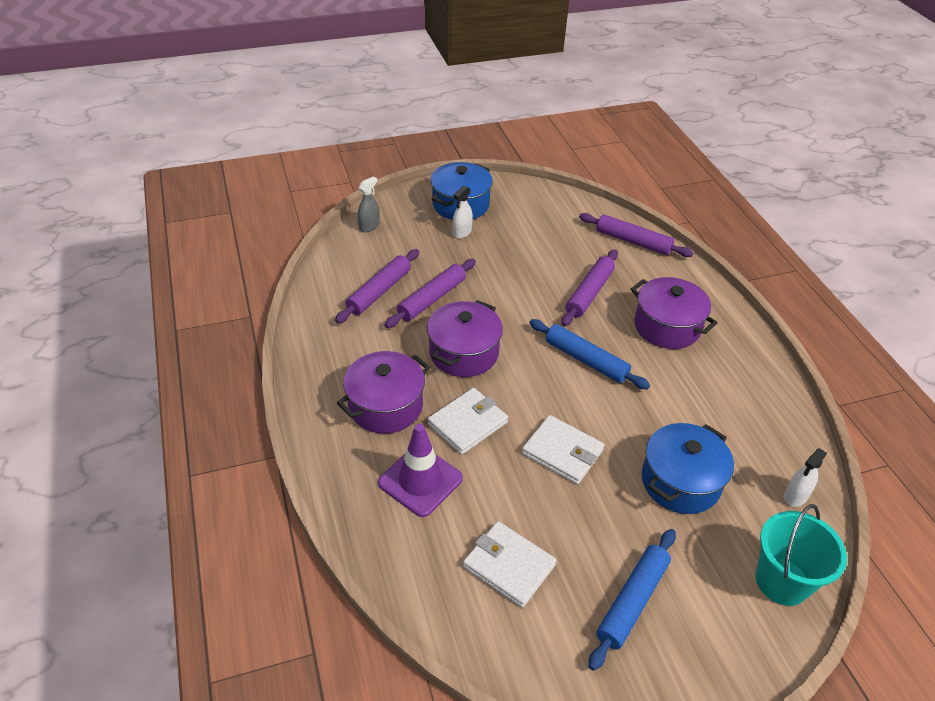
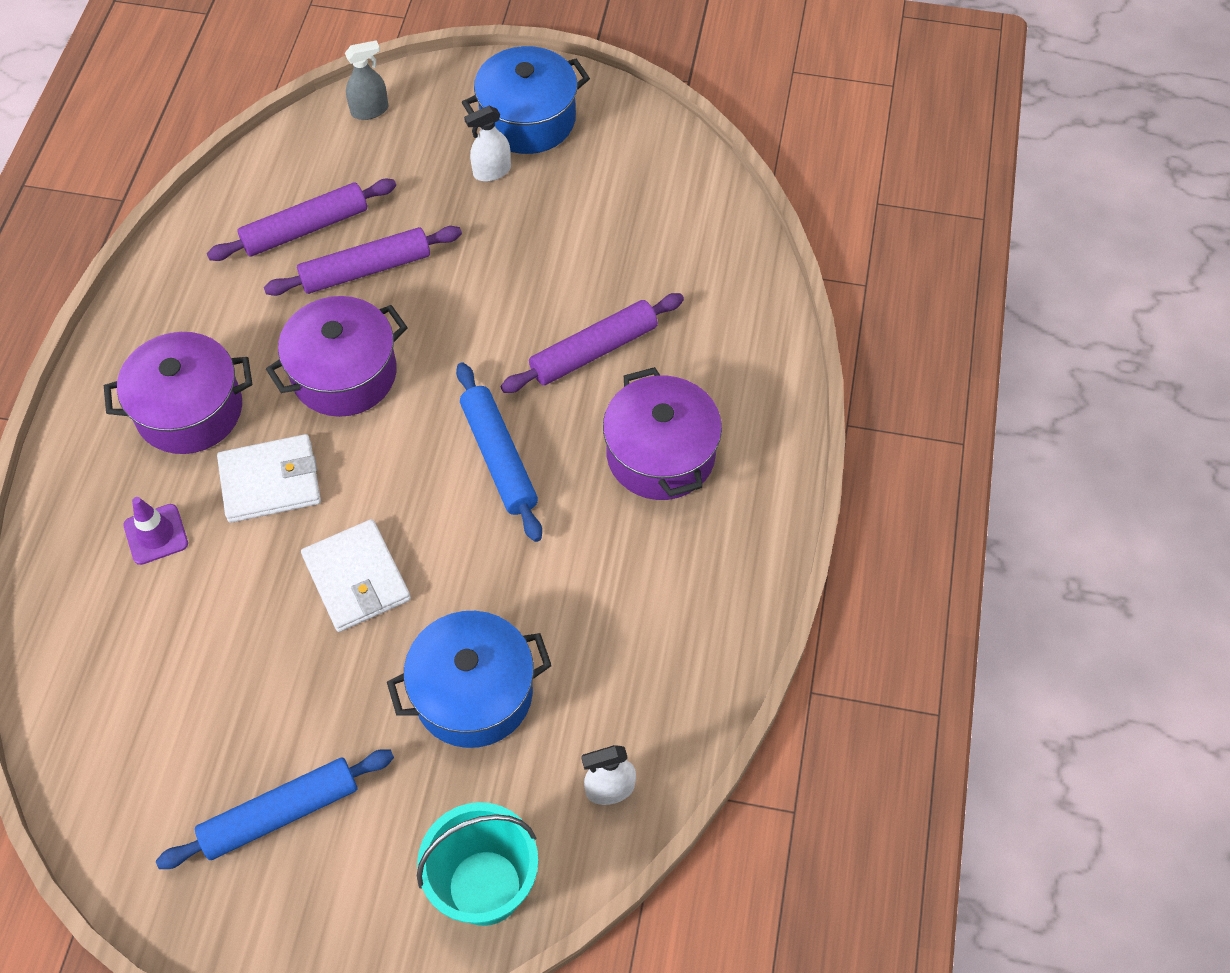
camera: 30 degrees right, 15 degrees up
purple traffic cone [378,424,463,517] -> purple traffic cone [123,497,188,565], size x0.60
white wallet [463,521,557,608] -> none
purple rolling pin [579,213,693,257] -> none

